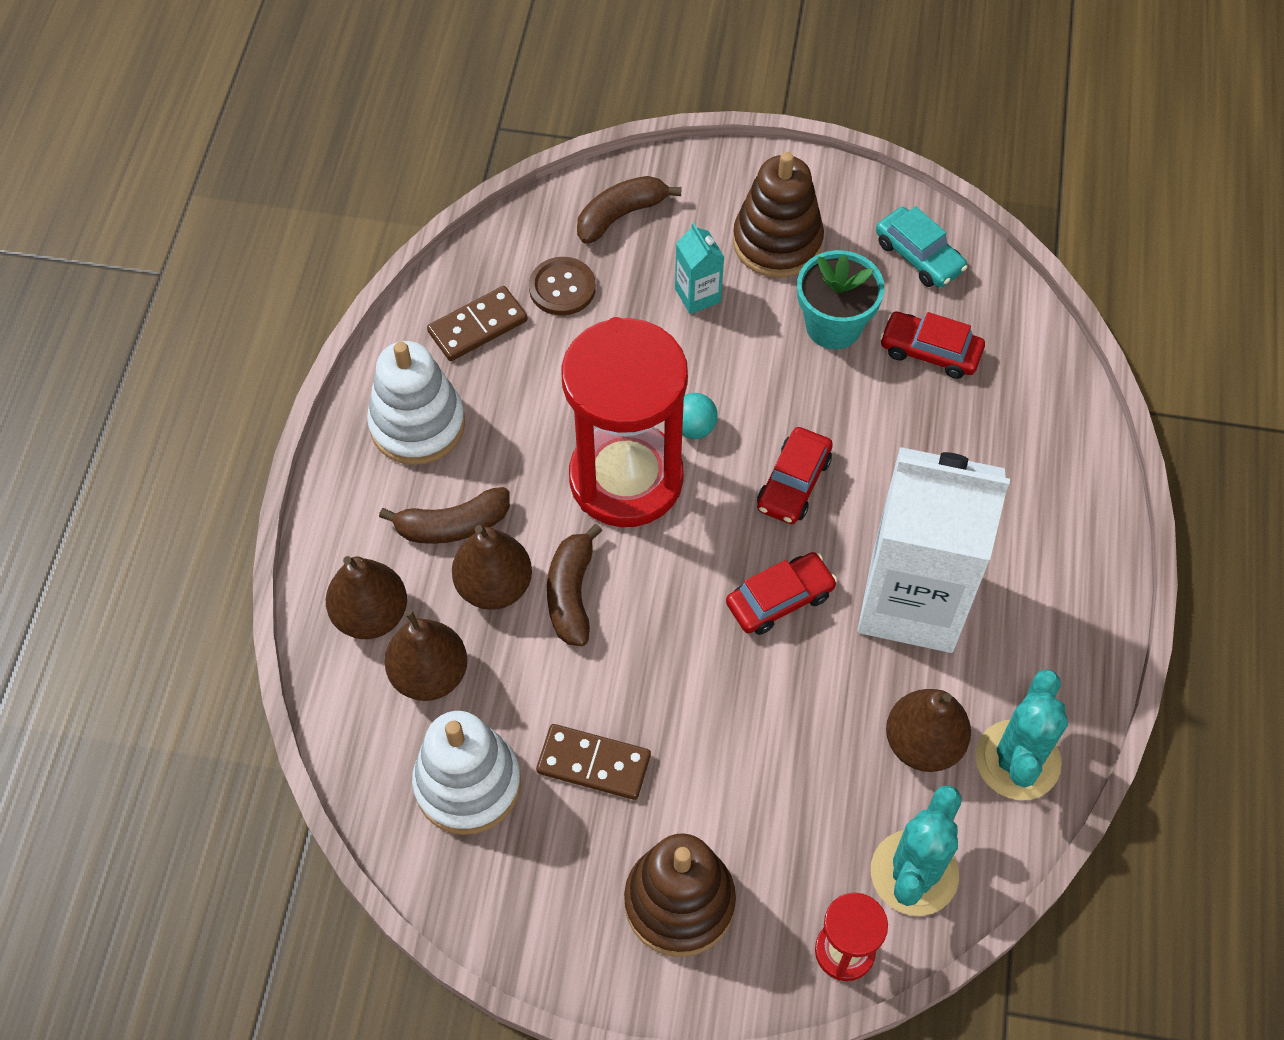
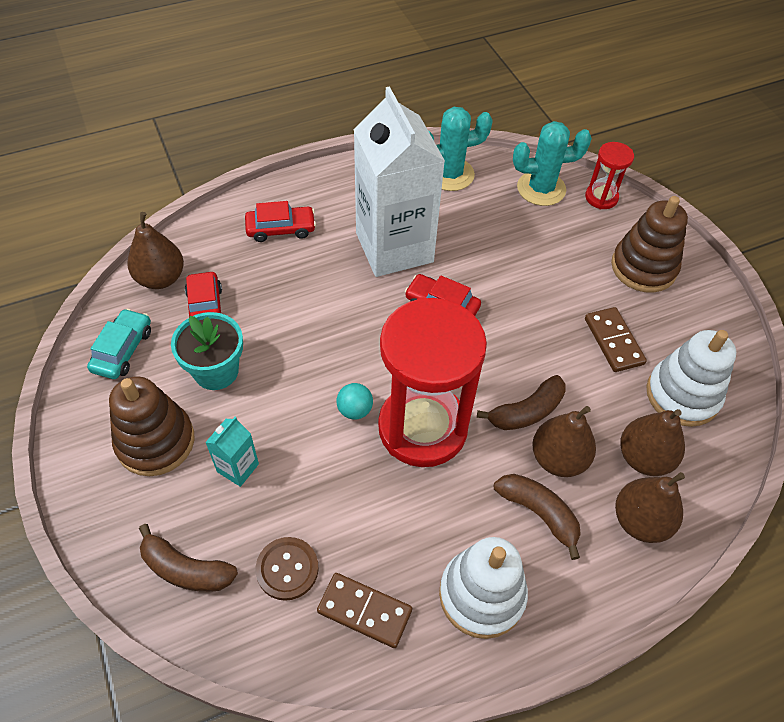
camera: 125 degrees left, 5 degrees down
red car [757,427,833,524] -> red car moved to [245,201,316,242]
brown pear [886,689,971,772] -> brown pear moved to [127,212,184,289]

